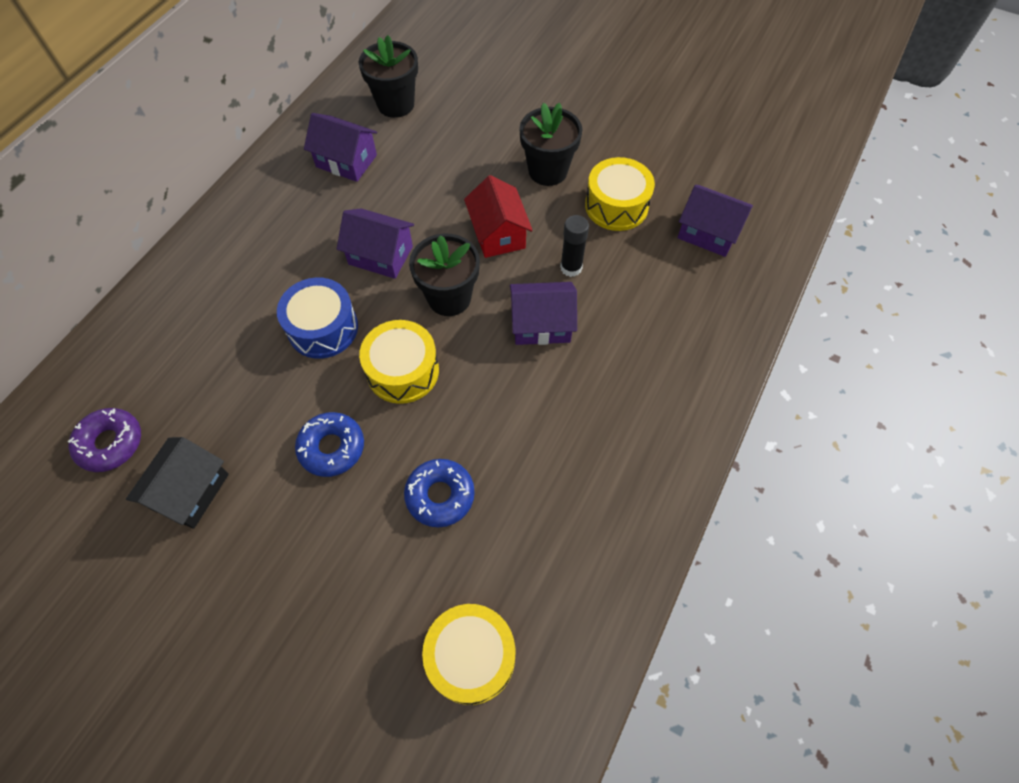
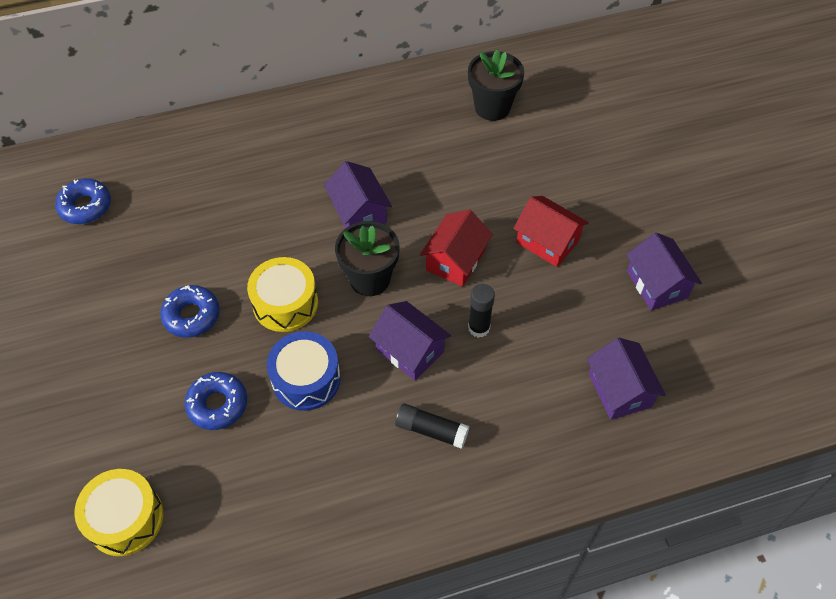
camera: 45 degrees right, 5 degrees down
purple donut [68,408,141,472] -> blue donut [55,178,111,224]
black house [126,437,229,529] -> none
blue drum [277,277,358,359] -> blue drum moved to [267,331,341,411]
purple house [304,113,377,182] -> purple house moved to [626,232,702,311]
black flower pot [519,103,582,186] -> red house [513,196,589,267]
yellow drum [585,157,655,231] -> none
none -> black glue stick [395,403,469,449]

